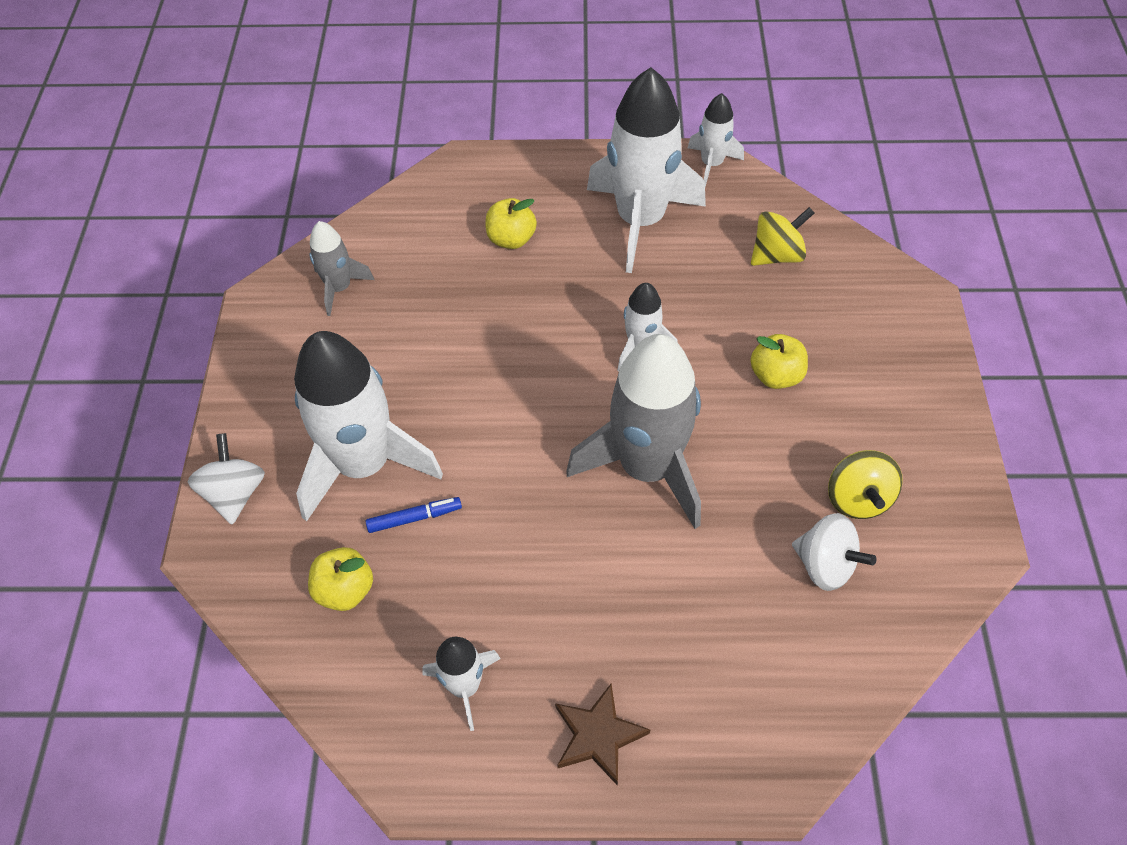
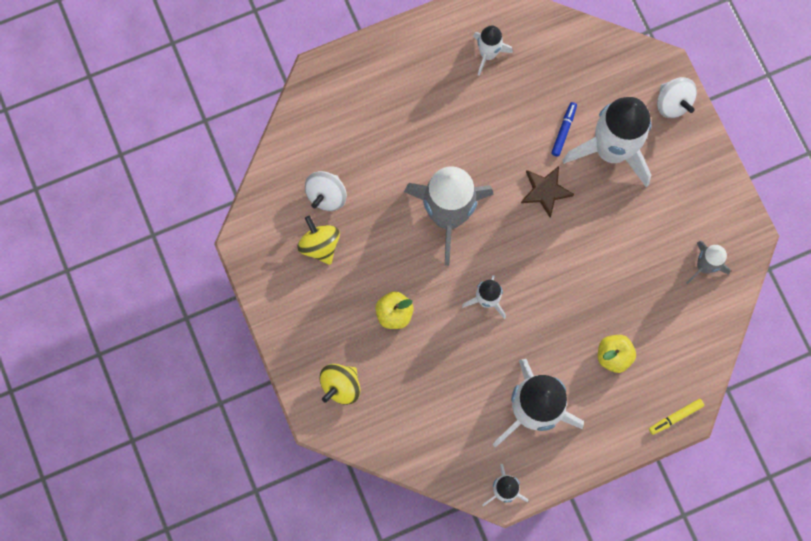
camera: 155 degrees right, 20 degrees up
yellow apple [308,547,373,611] -> none
blue marker [366,497,462,533] -> blue marker turned 150 degrees clockwise [551,102,577,157]
brown star [555,683,650,785] -> brown star moved to [521,166,574,217]
yellow spinning top [751,207,814,266] -> yellow spinning top moved to [320,364,360,405]
white spinning top [792,513,877,591] -> white spinning top turned 75 degrees counterclockwise [305,171,347,211]
none -> yellow marker [649,399,704,435]

